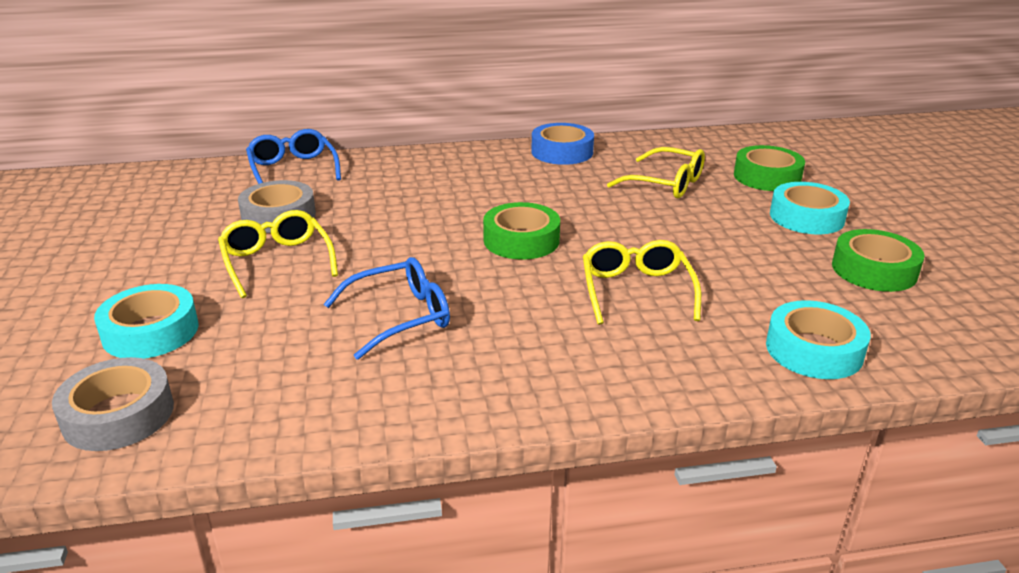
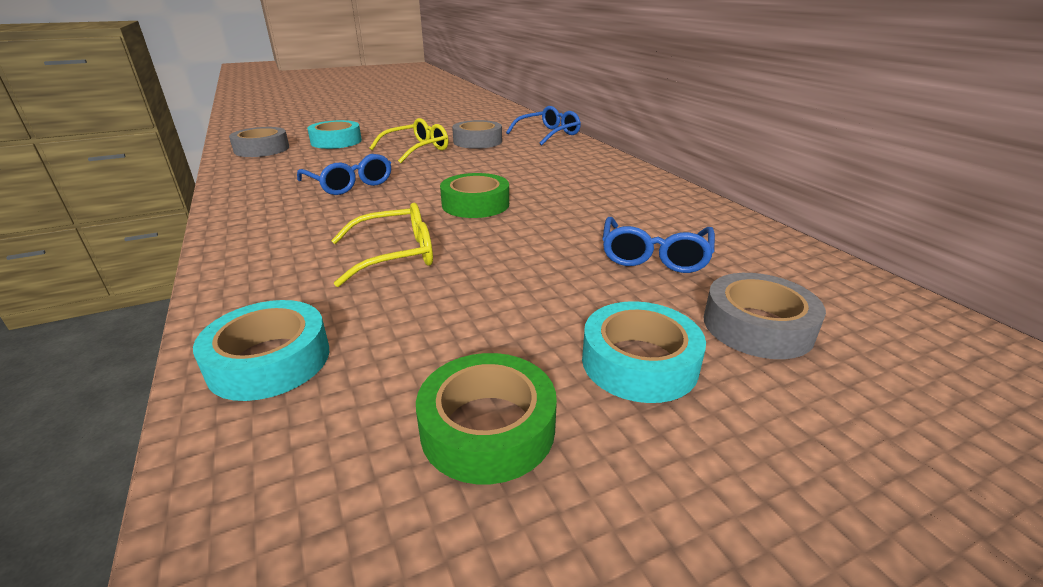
camera: 75 degrees right, 0 degrees up
blue tape [531,123,594,165] -> none
yellow glasses [607,147,705,198] -> blue glasses [602,217,715,273]
green tape [734,145,805,191] -> grey tape [703,273,826,359]

